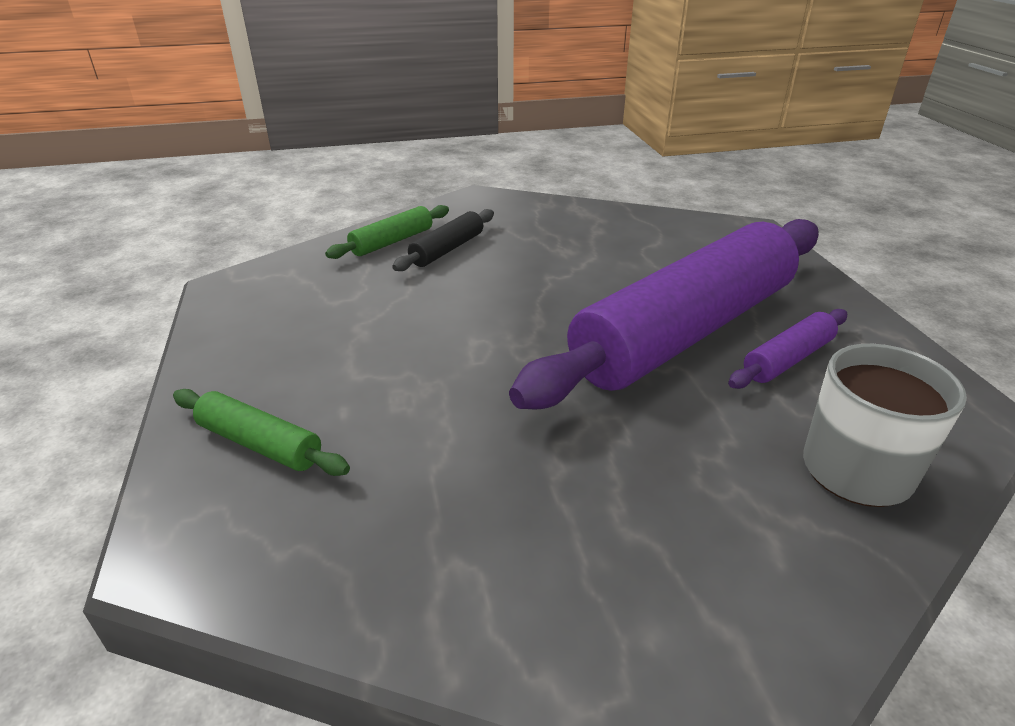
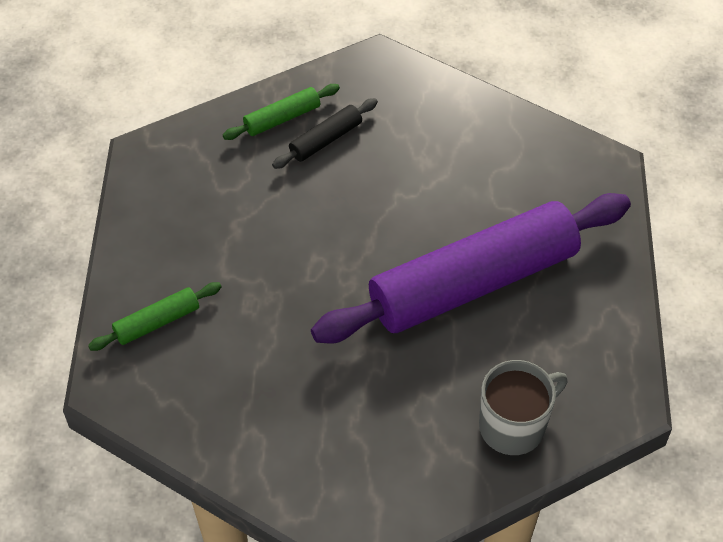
camera: 15 degrees right, 20 degrees up
green rolling pin [173,389,350,476] -> green rolling pin turned 75 degrees counterclockwise [88,282,222,351]
purple rolling pin [728,309,847,389] -> none

